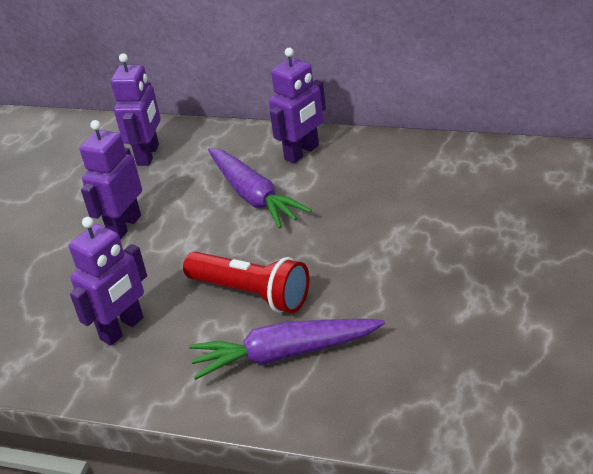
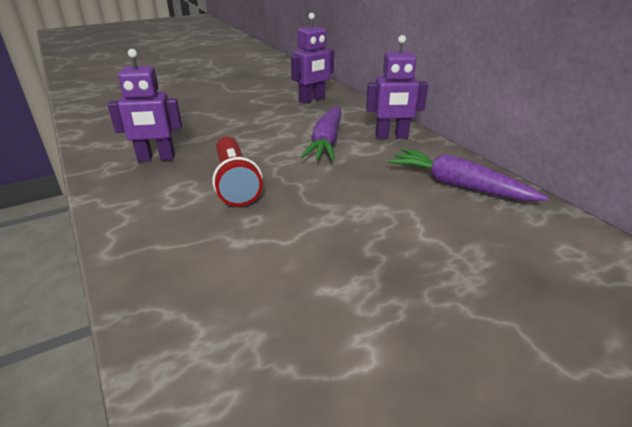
camera: 40 degrees right, 5 degrees down
purple robot [80,120,142,240] -> none
purple carrot [189,319,385,380] -> purple carrot moved to [388,148,549,201]

